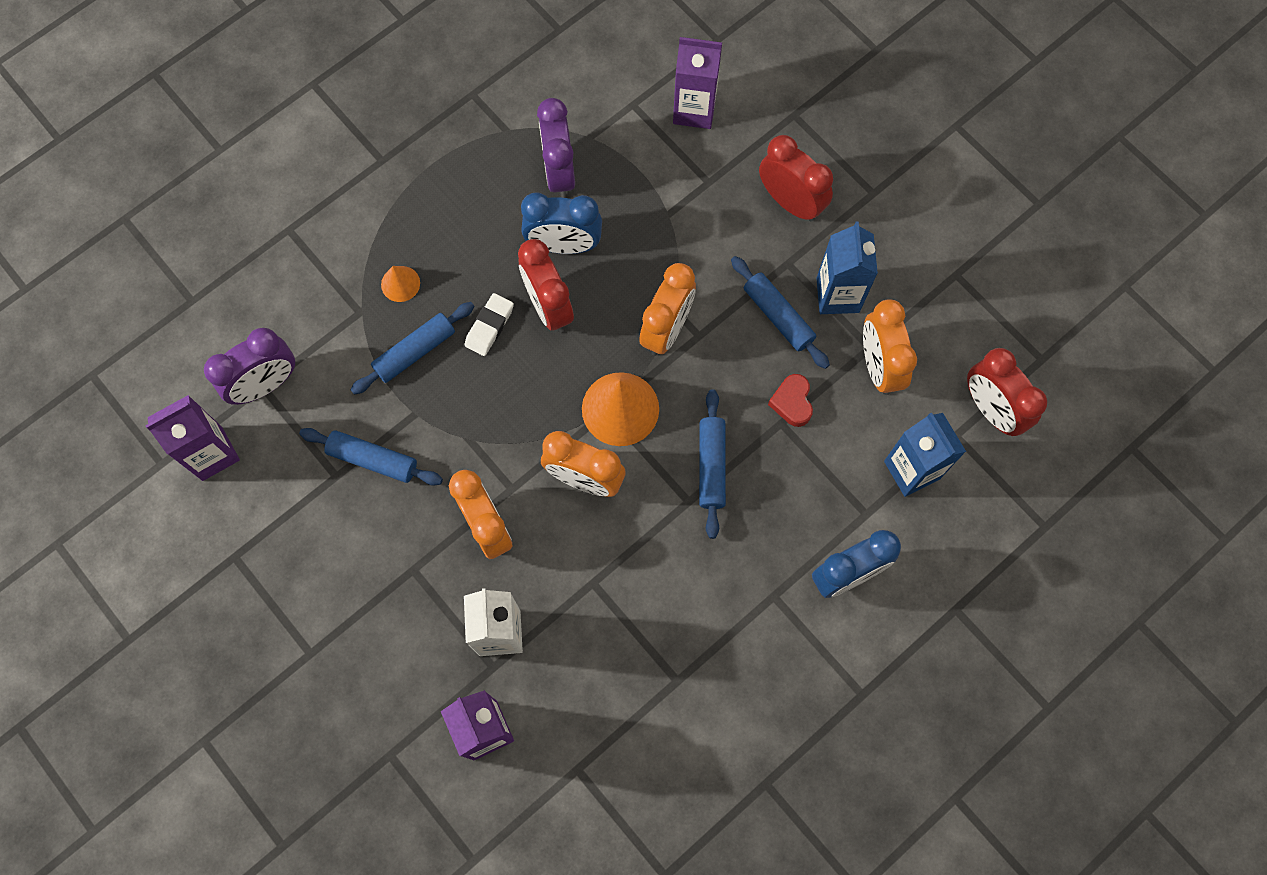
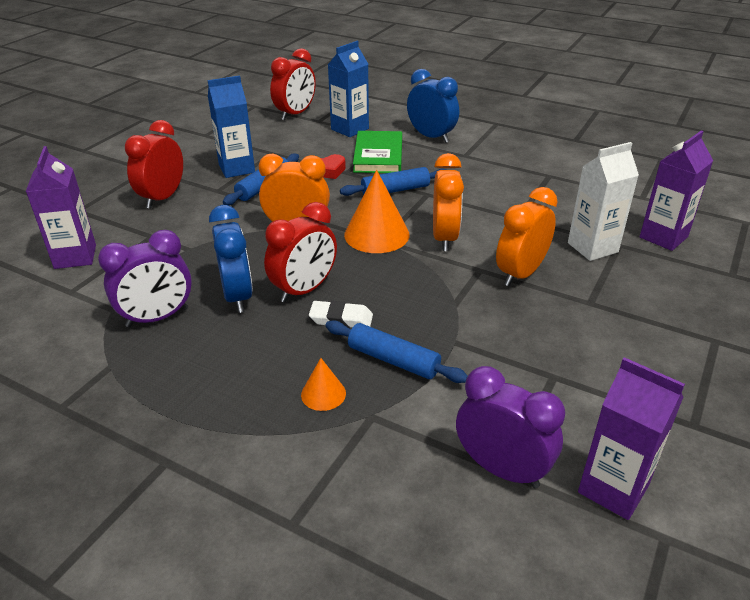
camera: 110 degrees left, 35 degrees down
blue rolling pin [299,428,443,486] -> none
orange clock [863,299,917,395] -> none
none -> green book [353,131,402,173]

